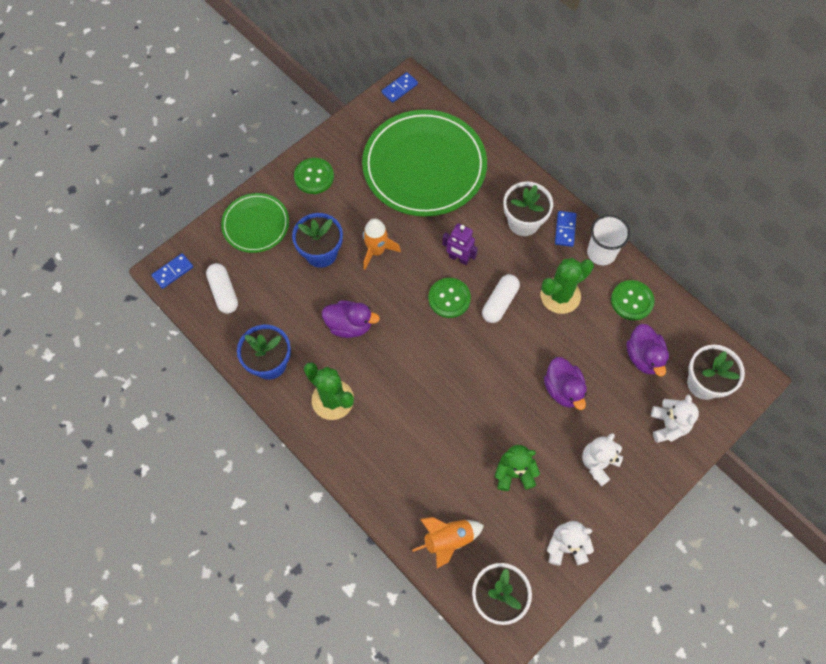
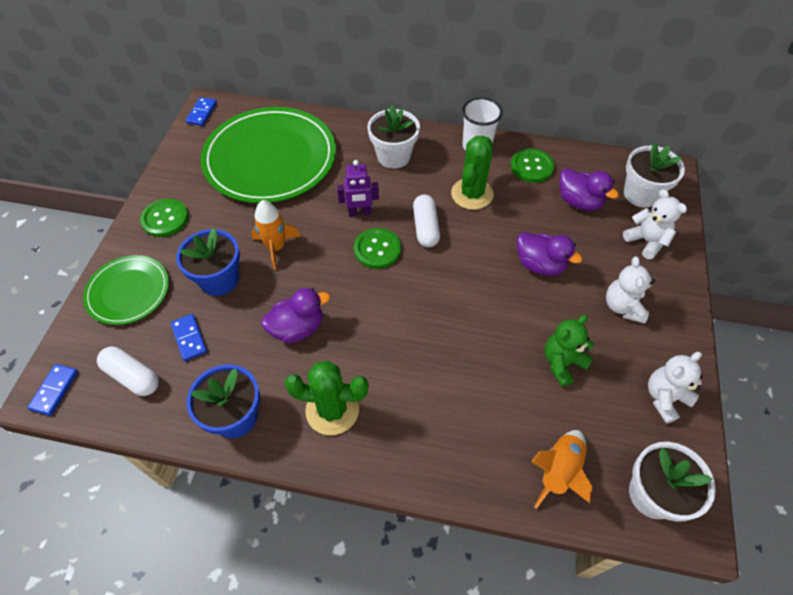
camera: 35 degrees left, 10 degrees down
blue domino [555,211,577,247] -> blue domino moved to [171,314,207,361]

